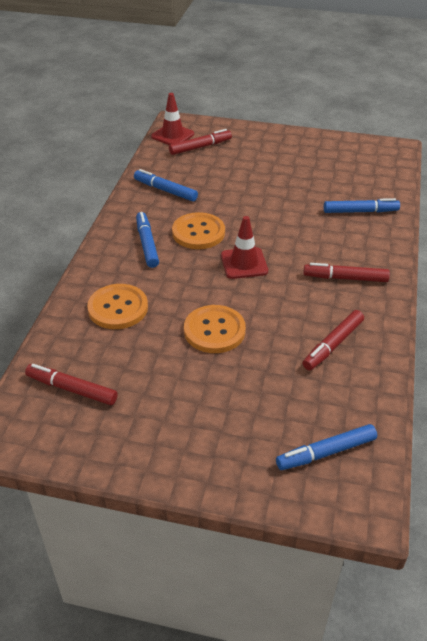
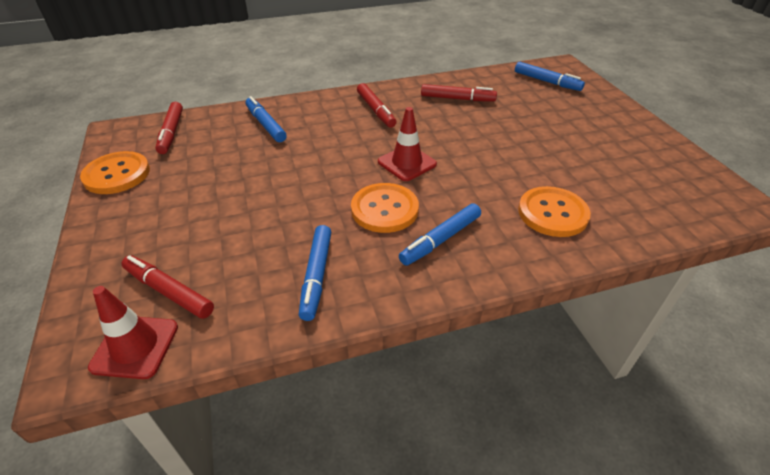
camera: 120 degrees left, 0 degrees up
red marker [25,364,118,405] -> red marker moved to [155,102,183,154]
orange button [184,305,246,353] -> orange button moved to [80,151,150,194]

